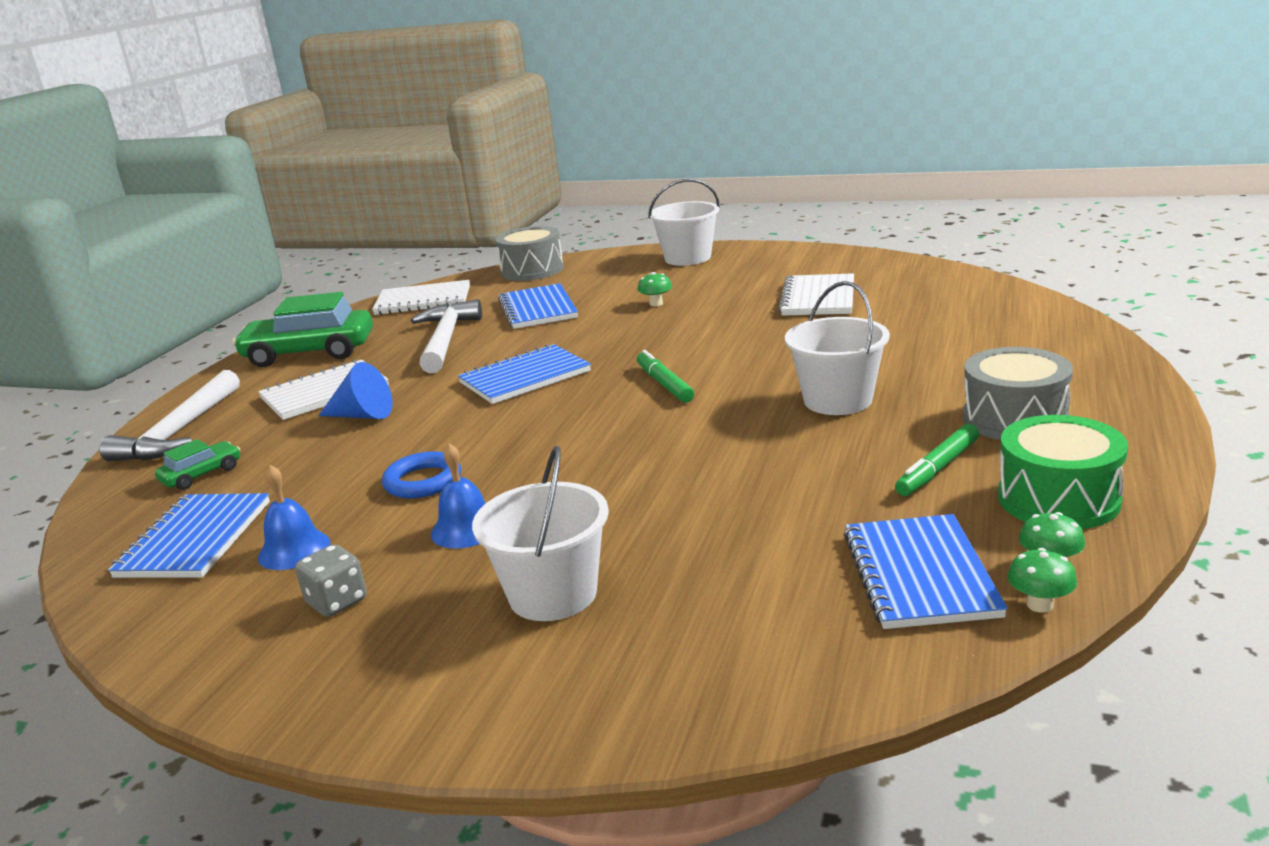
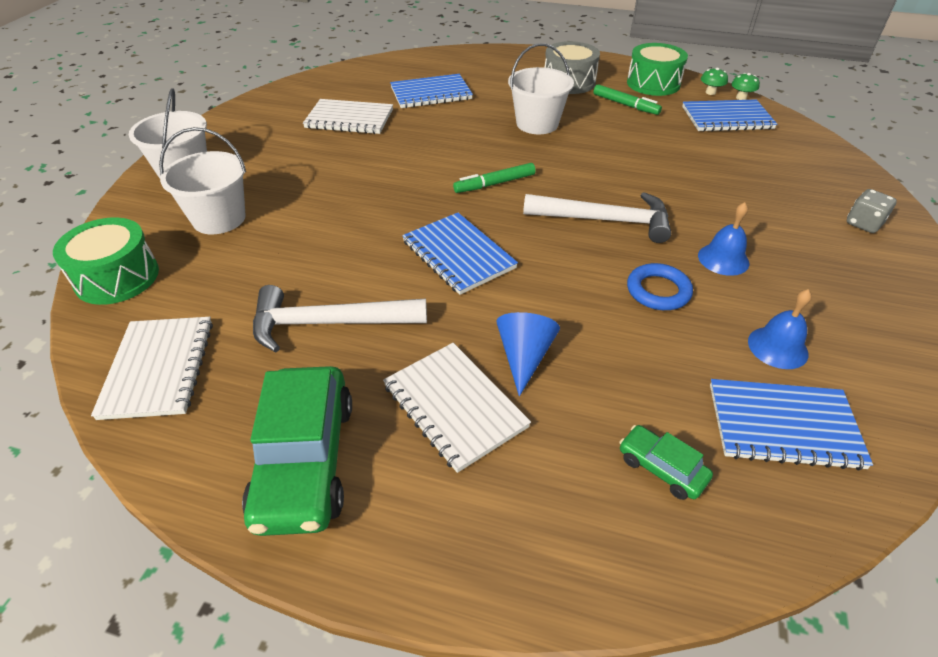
camera: 95 degrees left, 20 degrees up
white hammer [99,370,240,461] -> white hammer moved to [523,192,671,243]
grey dice [295,544,367,617] -> grey dice moved to [847,189,897,233]
white bucket [472,446,609,621] -> white bucket moved to [159,127,246,234]
grey drum [495,226,564,281] -> green drum [53,217,159,305]
blue notebook [498,283,578,329] -> blue notebook moved to [390,74,473,108]
green mushroom [638,272,672,306] -> none

